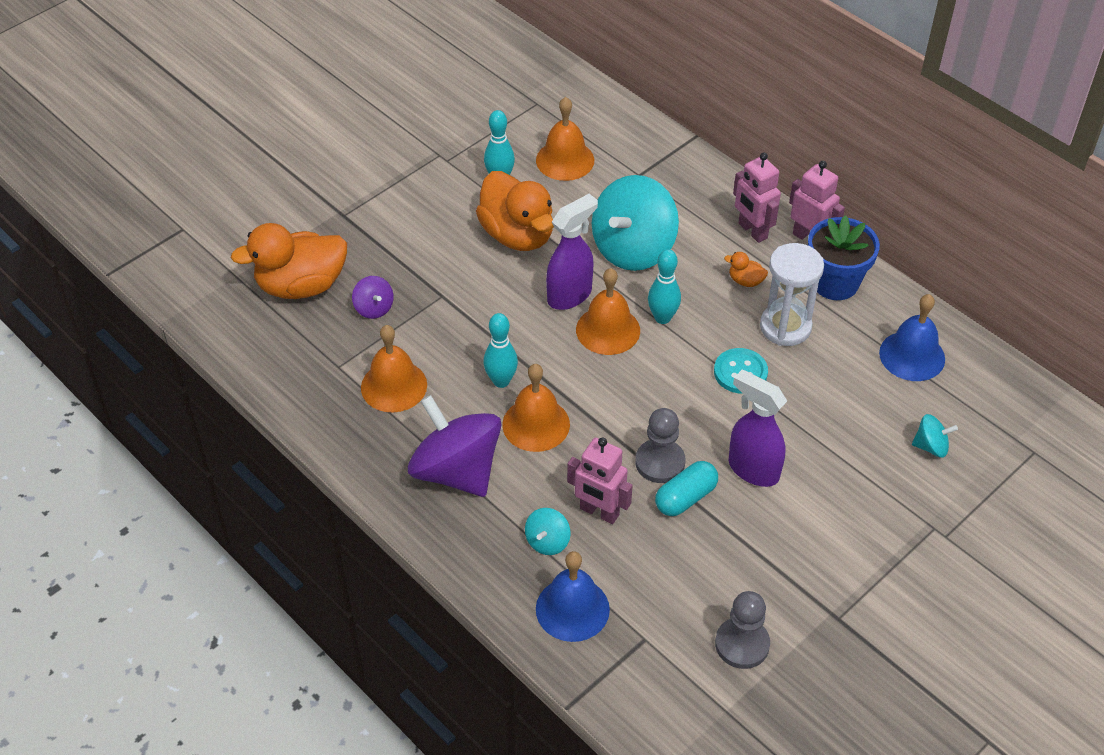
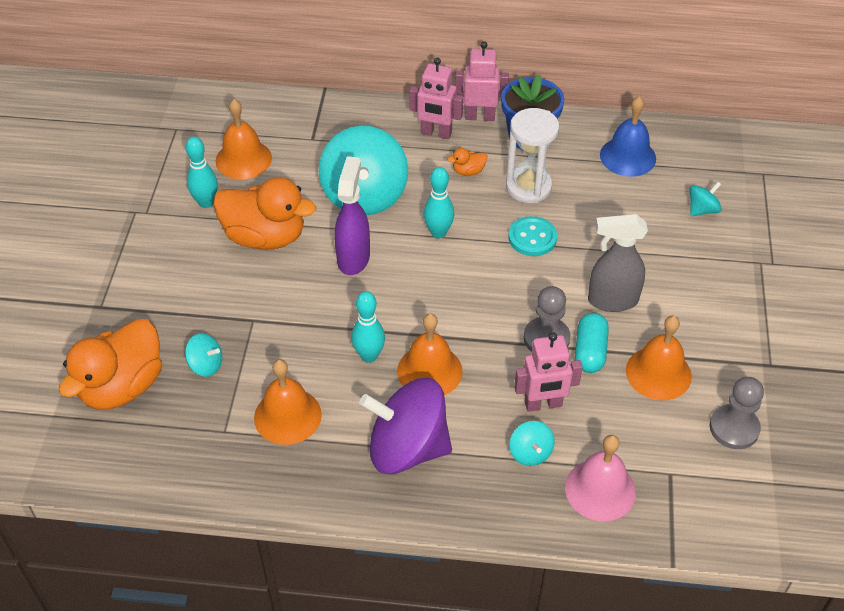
camera: 40 degrees left, 0 degrees up
purple spinning top [352,276,394,319] -> turquoise spinning top [185,333,222,377]
blue bell [536,551,610,642] -> pink bell [565,435,636,521]
orange bell [576,268,640,355] -> orange bell moved to [626,316,692,400]
purple spray bottle [729,370,787,487] -> grey spray bottle [588,214,648,312]

